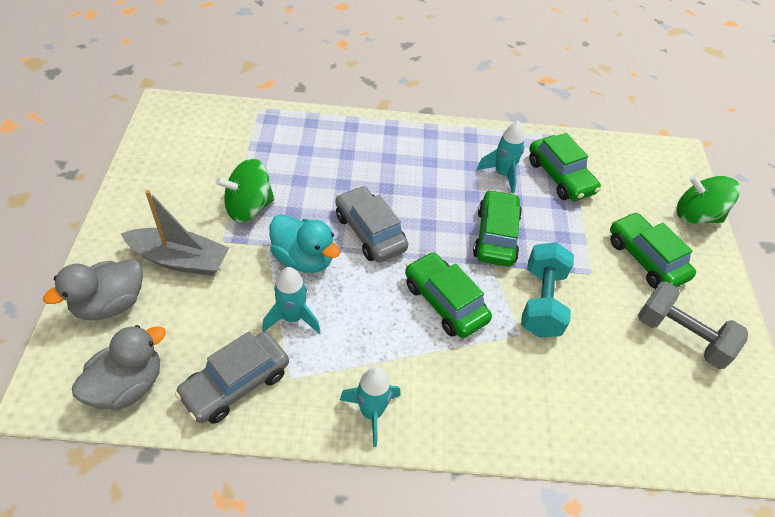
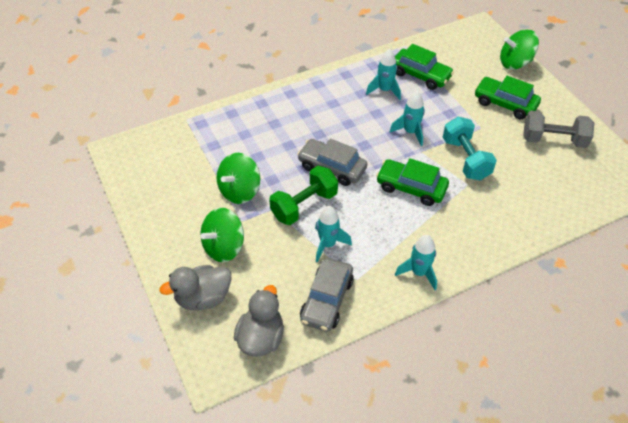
camera: 25 degrees left, 0 degrees up
grey duck [43,259,143,320] -> grey duck turned 45 degrees clockwise [159,265,232,310]
grey boat [121,190,229,276] -> green spinning top [201,208,244,262]
turquoise duck [269,214,341,273] -> green dumbbell [269,166,338,225]
green car [473,190,522,267] -> turquoise rocket [390,91,425,146]

